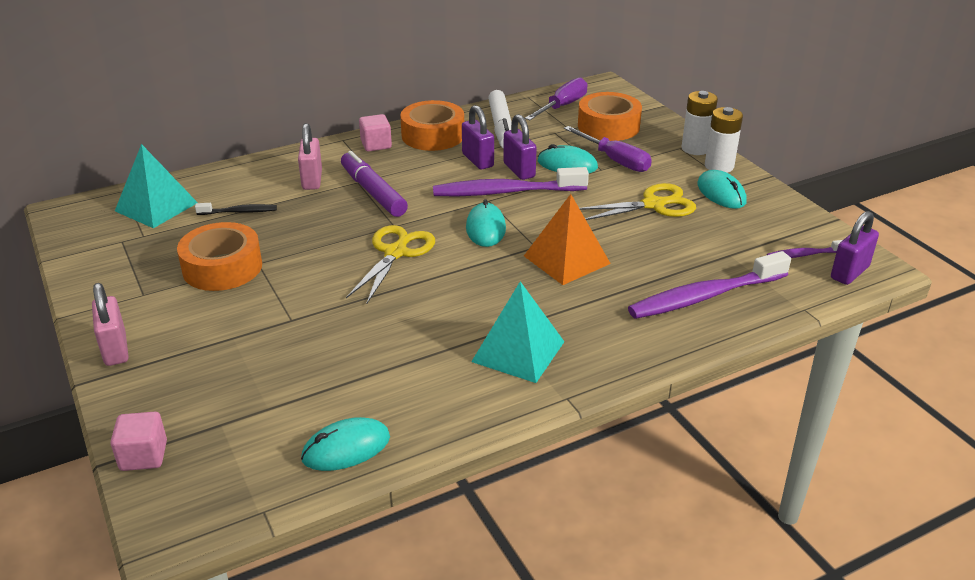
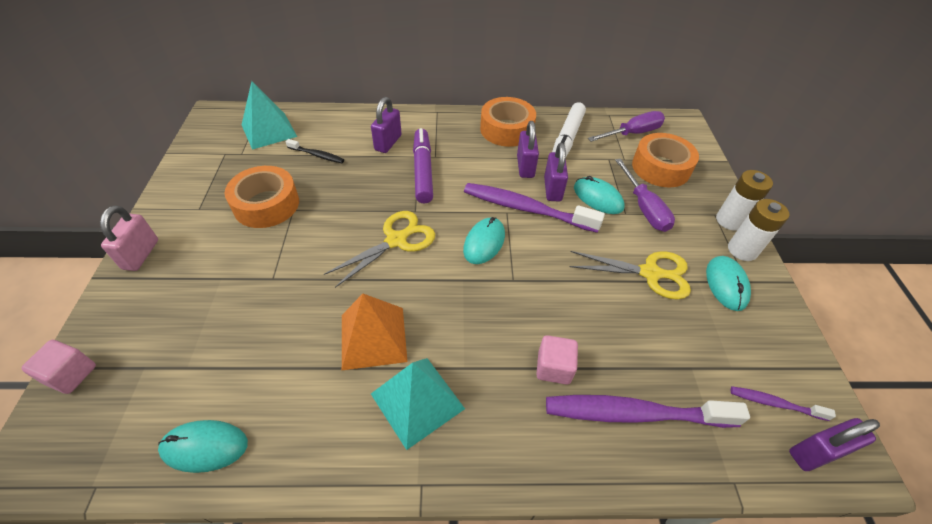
camera: 25 degrees right, 15 degrees up
pink padlock [298,123,322,190] -> purple padlock [371,97,402,153]
pink cube [359,114,392,151] -> pink cube moved to [536,335,578,385]
orange pyramid [524,194,611,285] -> orange pyramid moved to [342,294,408,370]

